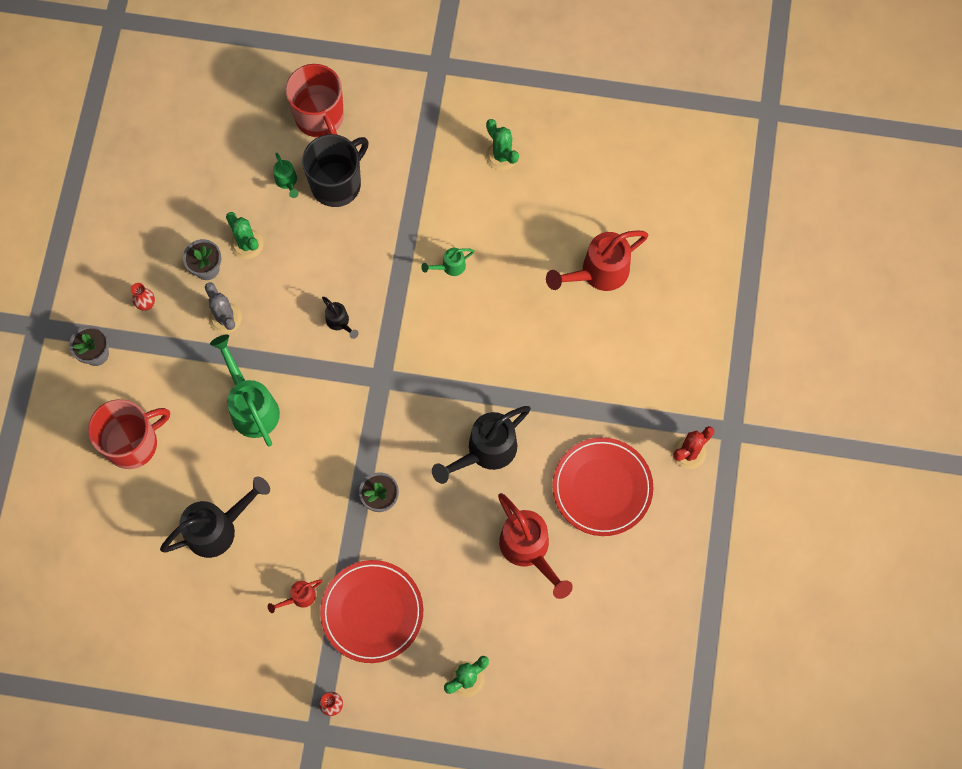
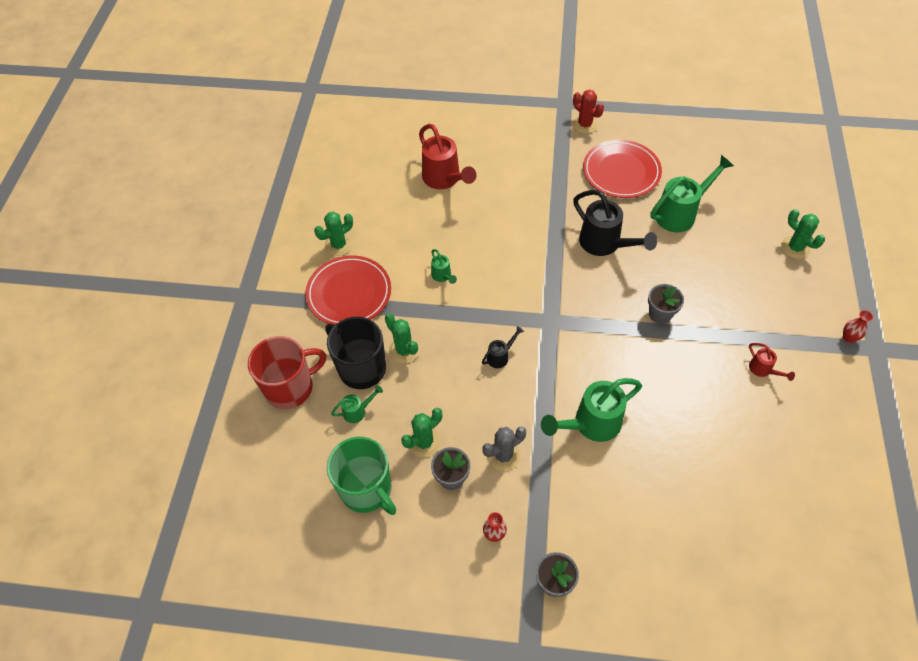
camera: 90 degrees left, 15 degrees down
red mug [88,399,170,469] -> none
black watering can [160,477,270,558] -> none
red plate [320,560,423,663] -> red plate moved to [305,255,391,325]
red watering can [498,493,573,599] -> green watering can [650,155,734,232]
none -> green mug [327,437,396,515]
none -> green cactus [385,313,420,364]

